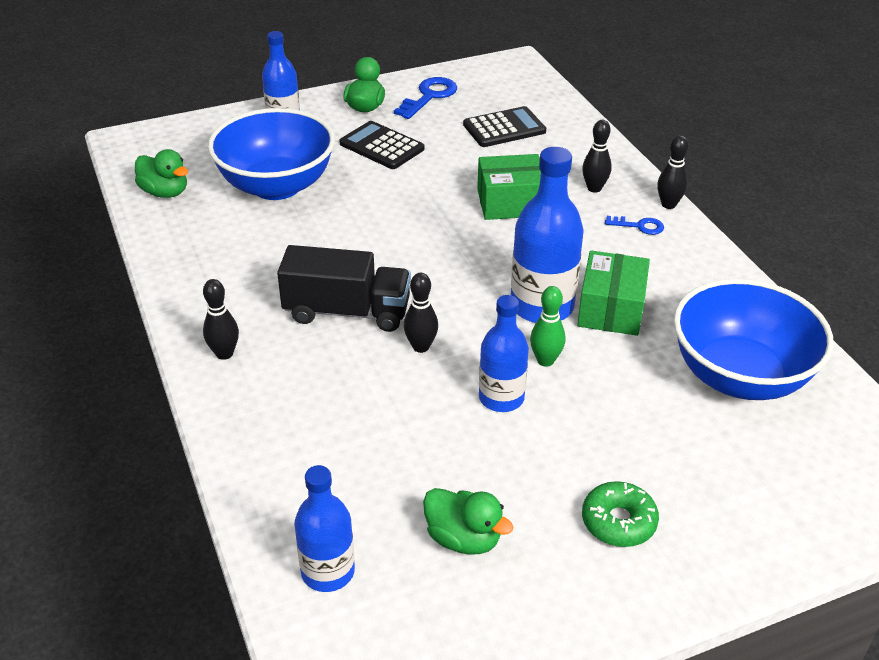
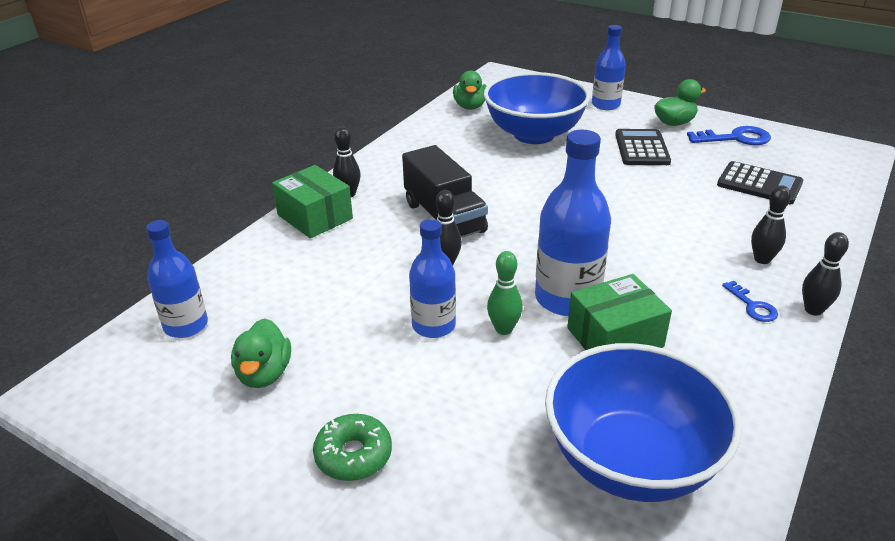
camera: 55 degrees right, 5 degrees down
green box [477,154,541,220] -> green box moved to [272,165,353,238]

